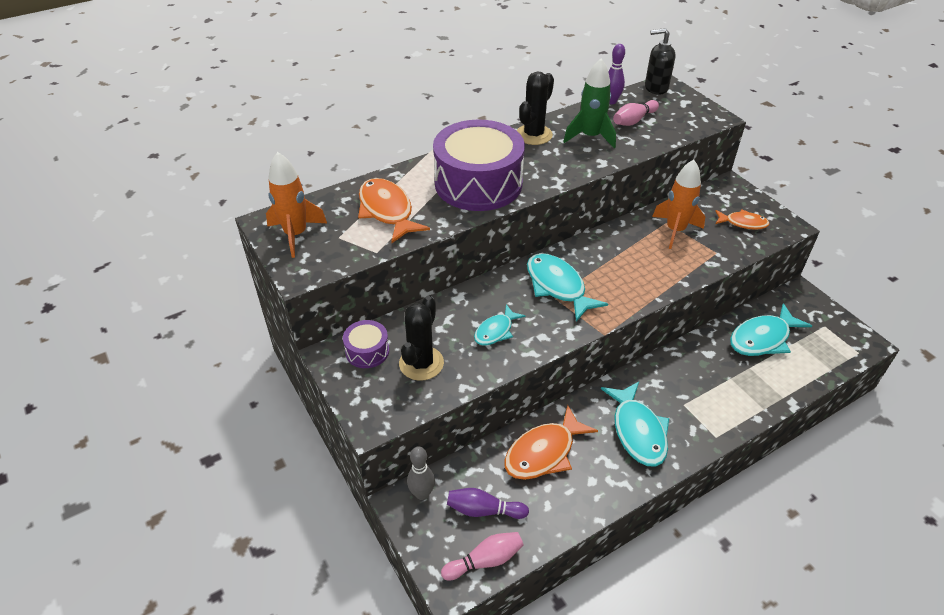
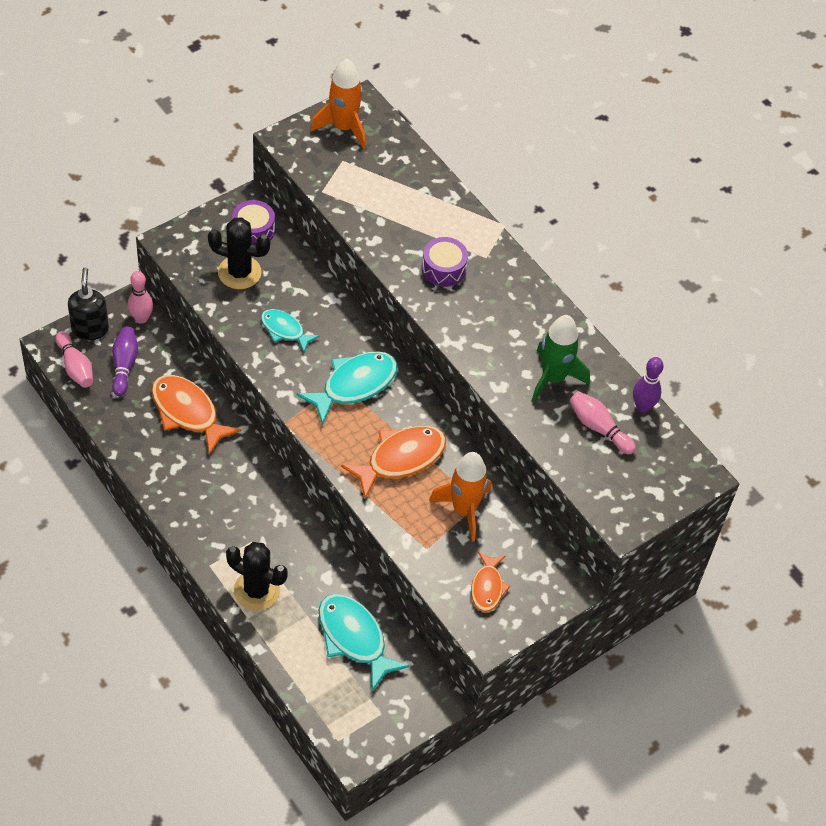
camera: 80 degrees right, 10 degrees up
orange fish [358,178,430,243] -> orange fish moved to [341,426,446,499]
grey bowling pin [407,446,435,500] -> pink bowling pin [128,271,153,324]
purple drum [433,119,525,211] -> purple drum [422,237,468,287], size x0.45
black cactus [516,71,554,145] -> black cactus moved to [226,542,288,611]
turquoise fish [601,382,669,467] -> none
black soap dispenser [645,28,676,95] -> black soap dispenser moved to [68,268,109,340]

